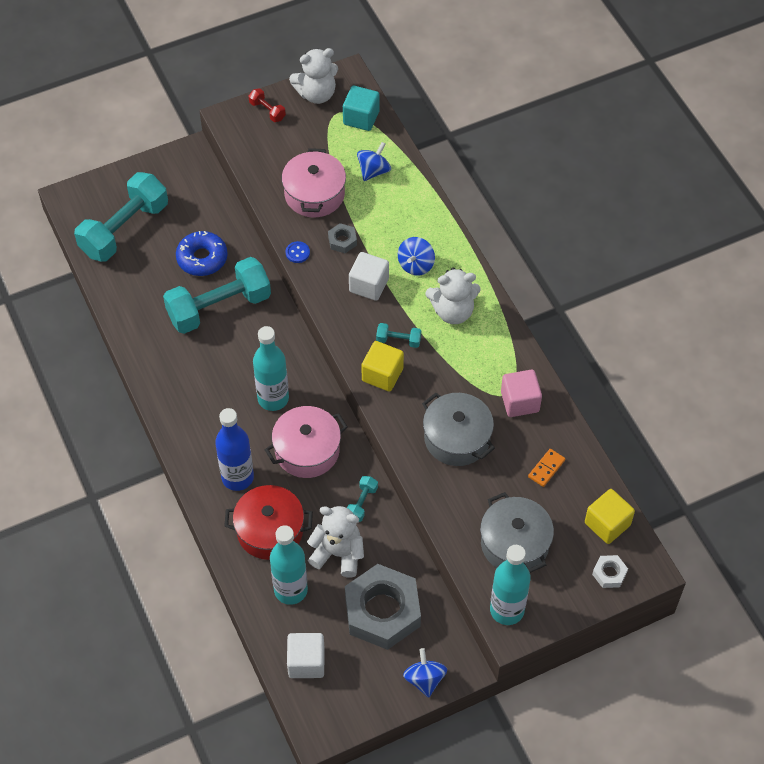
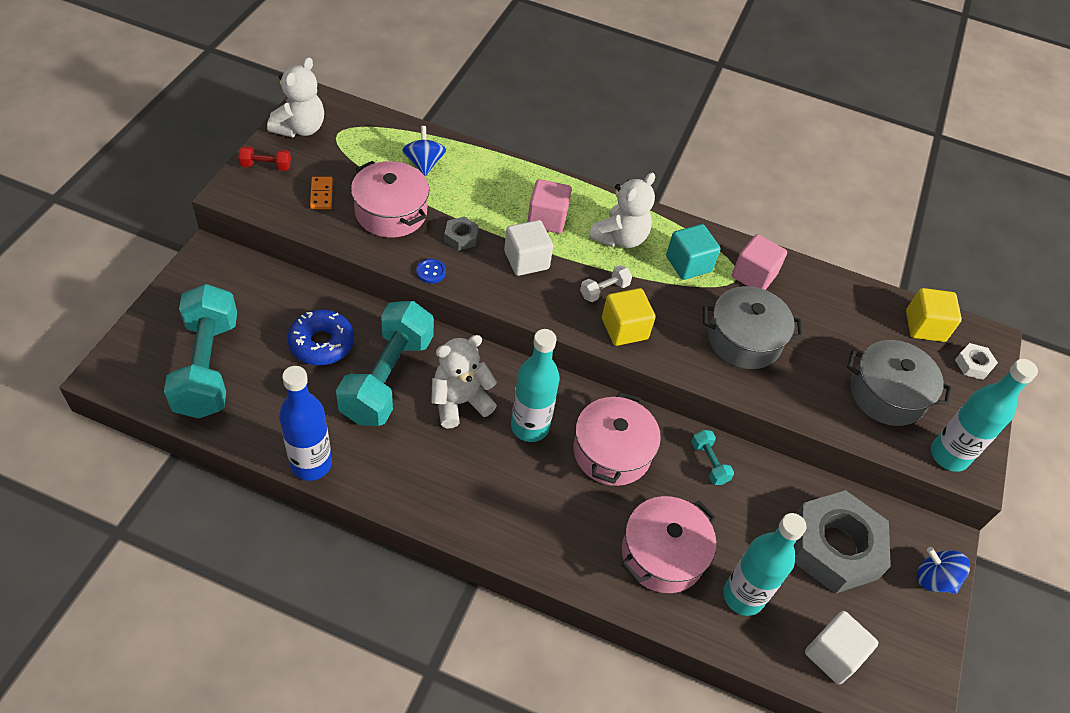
camera: 50 degrees left, 5 degrees down
blue bottle [215,408,254,491] -> blue bottle moved to [279,366,332,481]
red pot [224,485,313,560] -> pink pot [621,496,716,593]
white teddy bear [307,506,364,578] -> white teddy bear moved to [431,335,497,429]
turquoise cube [343,86,379,131] -> turquoise cube moved to [666,224,720,280]
turquoise dumbbell [376,323,421,348] -> white dumbbell [580,265,632,302]
blue spinning top [398,237,435,276] -> pink cube [527,179,571,233]
orange domino [528,449,565,487] -> orange domino moved to [310,177,333,209]

